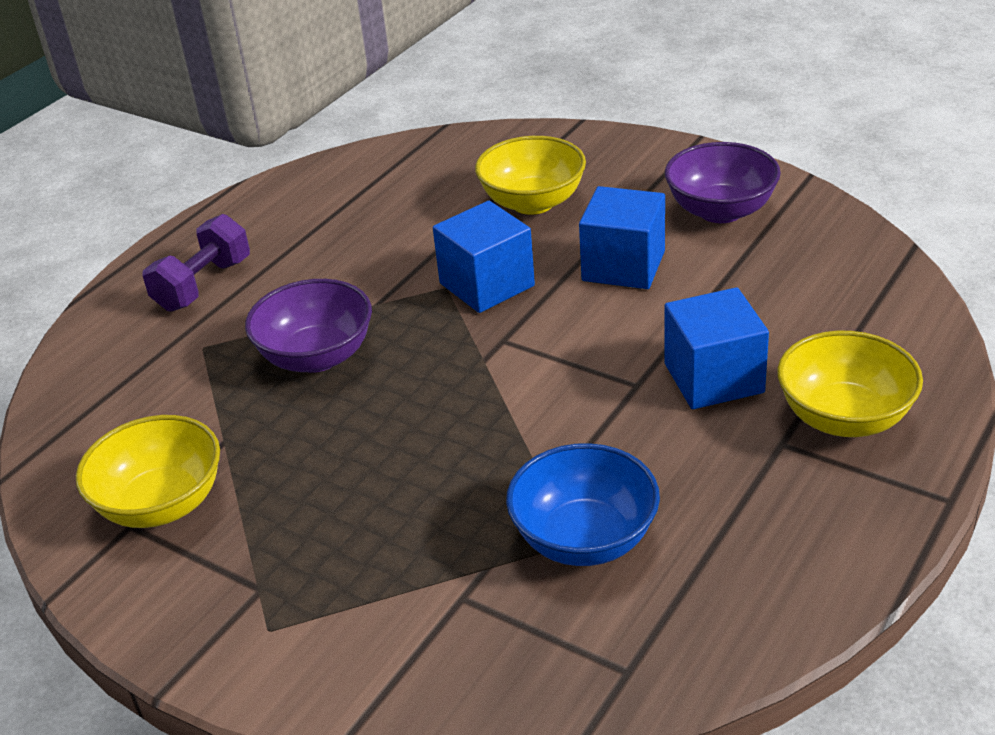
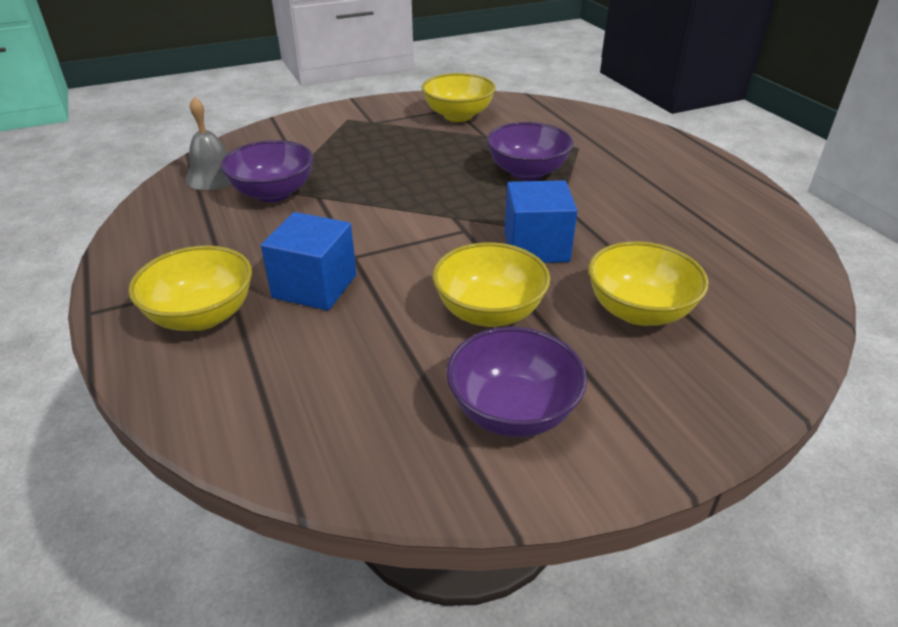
camera: 120 degrees right, 0 degrees up
purple dumbbell [143,214,250,312] -> none
blue bowl [506,443,660,566] -> purple bowl [221,140,314,202]
blue cube [579,186,665,289] -> yellow bowl [433,242,550,327]
none -> grey bell [185,97,231,190]

